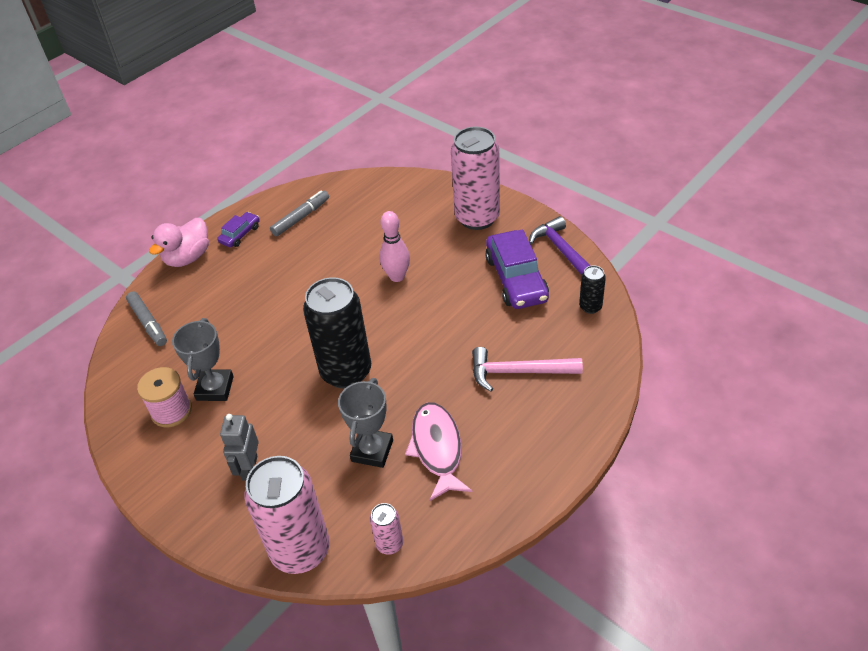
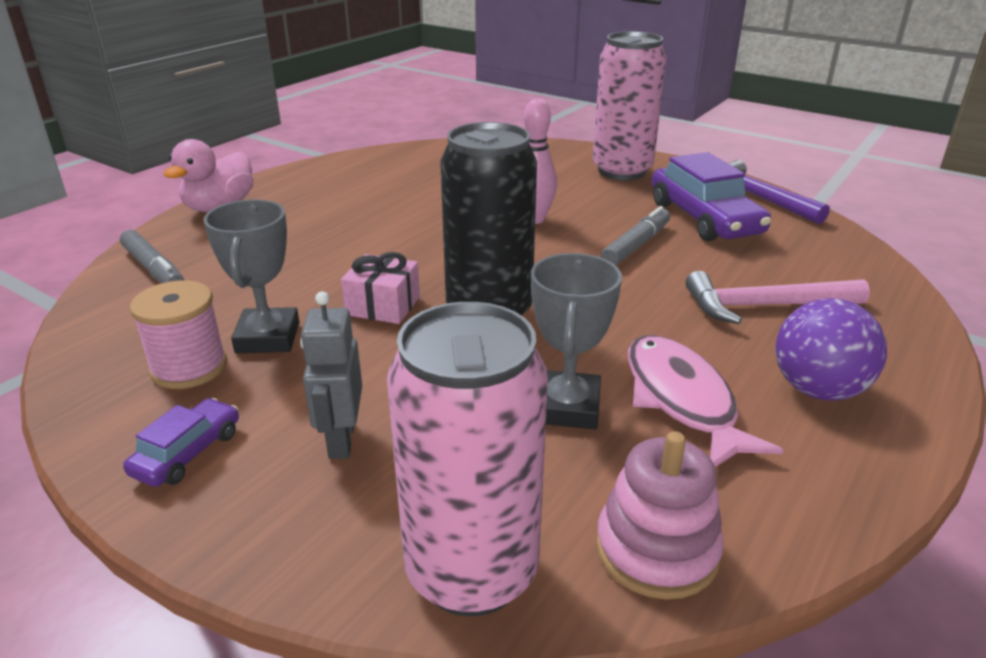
camera: 10 degrees left, 15 degrees down
purple car [217,212,260,247] -> purple car moved to [123,398,239,487]
grey marker [270,190,329,236] -> grey marker moved to [601,206,670,266]
pink can [370,503,403,555] -> pink stacking toy [596,431,724,600]
black can [579,265,606,314] -> none
none -> pink gift [341,252,420,324]
none -> purple ball [775,298,887,400]

